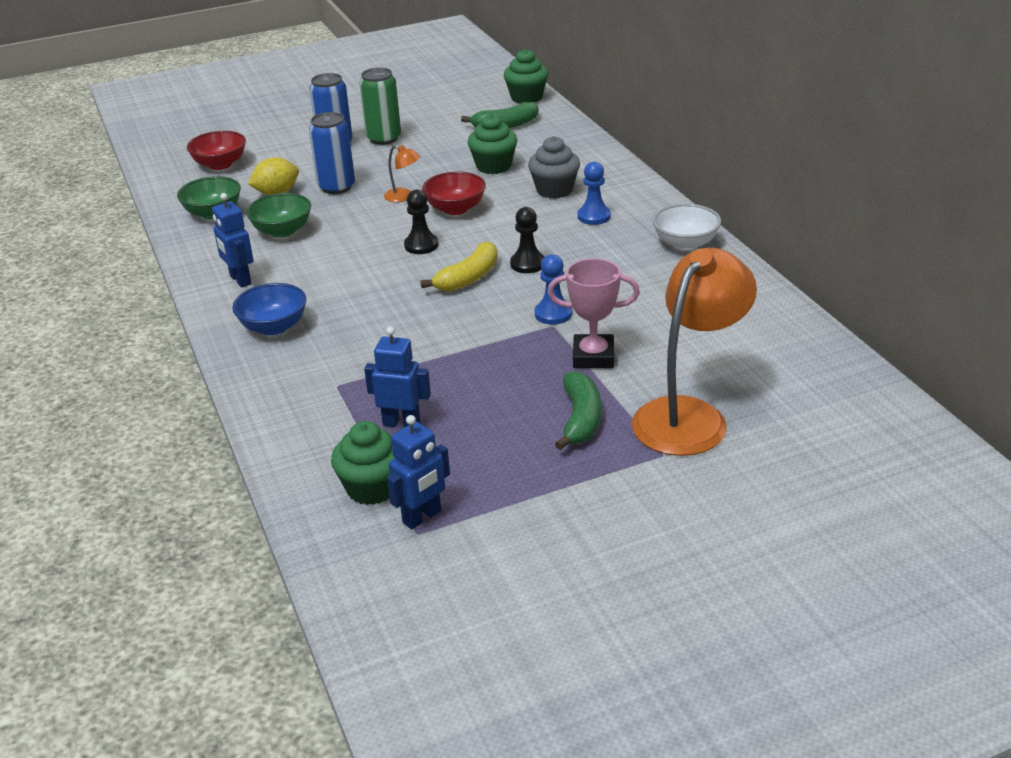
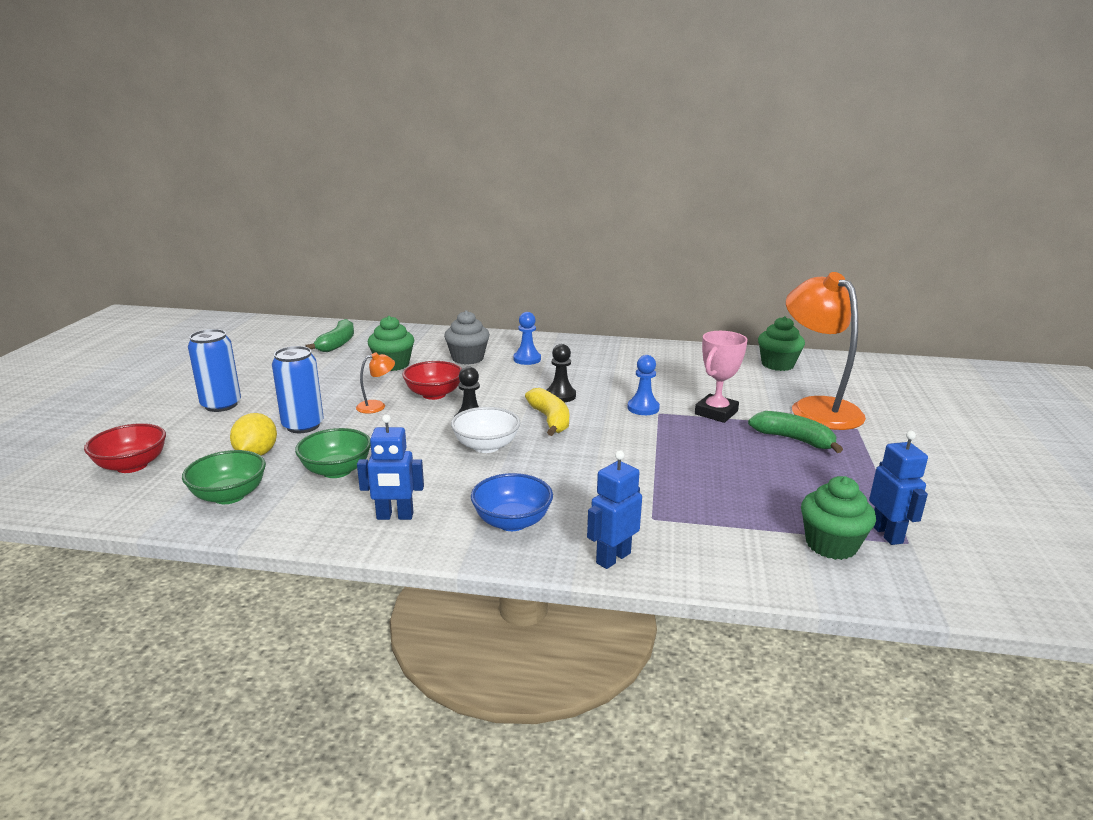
camera: 60 degrees left, 10 degrees down
green can [359,68,401,145] -> none
blue robot [364,327,431,428] -> blue robot moved to [587,450,642,569]
green cupcake [504,49,548,103] -> green cupcake moved to [758,316,805,371]
white bowl [652,204,721,251] -> white bowl moved to [451,407,520,453]

